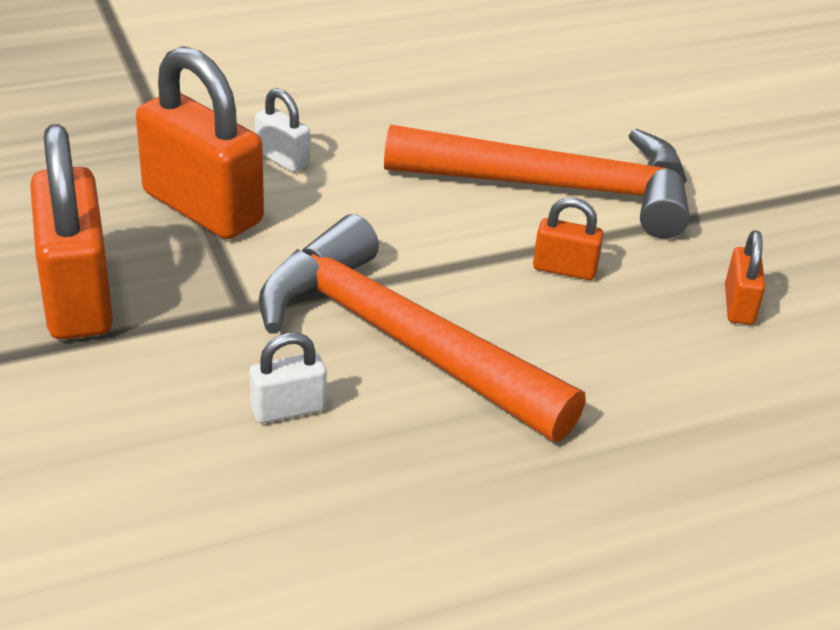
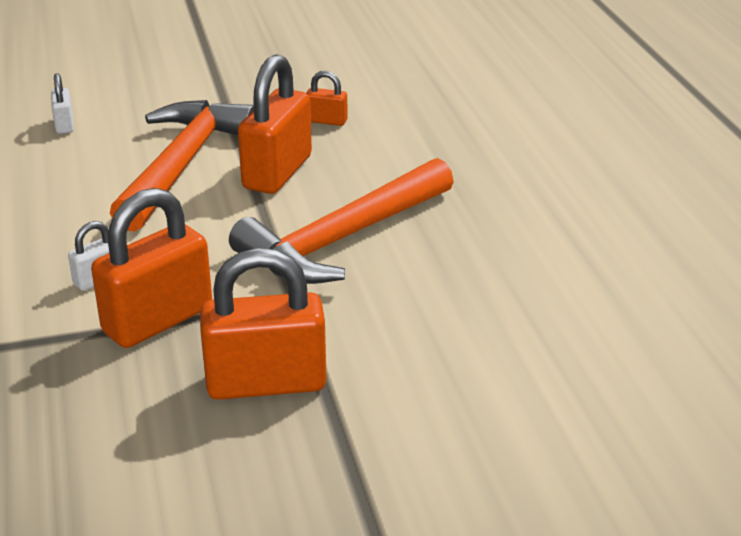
camera: 80 degrees left, 5 degrees down
white padlock [249,333,327,423] -> white padlock moved to [51,73,74,134]
orange padlock [533,197,604,280] -> orange padlock [238,54,312,194], size x2.12

